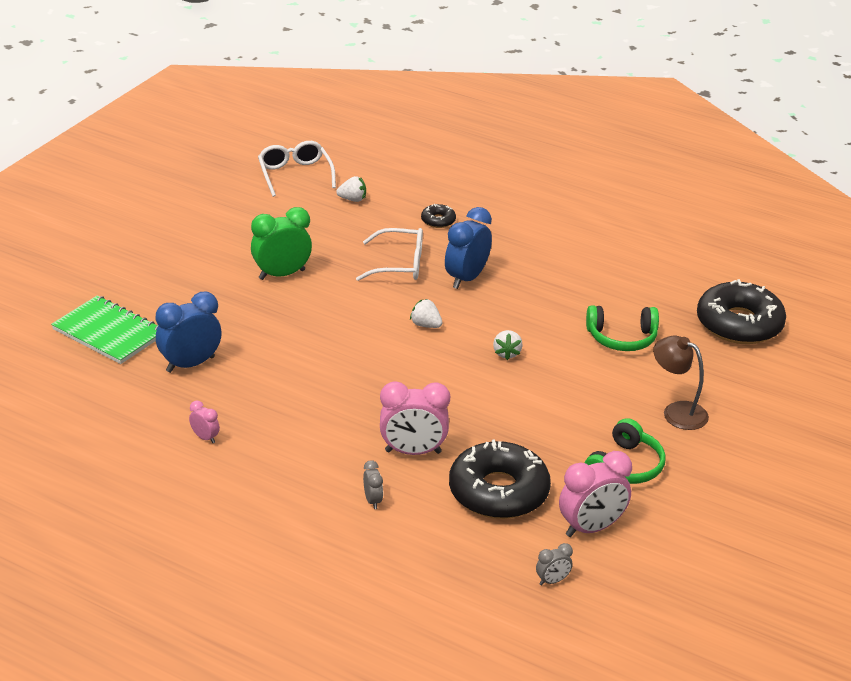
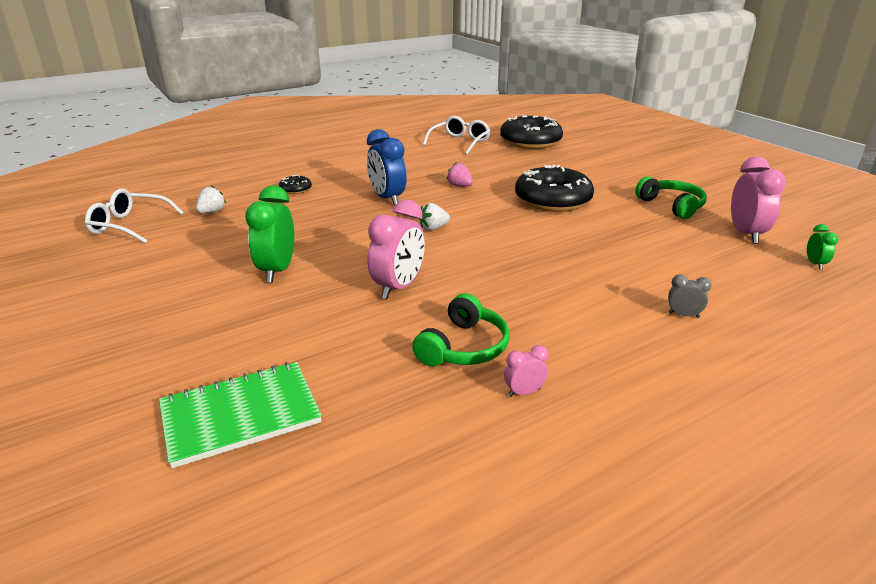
camera: 60 degrees left, 5 degrees down
blue clock [156,292,222,373] -> none
white glasses [356,228,423,281] -> white glasses moved to [423,116,490,155]
pink clock [380,381,450,455] -> pink clock moved to [368,200,425,299]
black donut [449,439,551,519] -> black donut moved to [515,165,594,212]
white strawberry [493,330,523,360] -> none
grey clock [536,543,573,586] -> green clock [807,224,838,270]
green headphones [586,305,659,351] -> green headphones moved to [412,293,509,366]
brown lamp [653,336,709,430] -> none
none -> pink strawberry [446,162,473,187]

